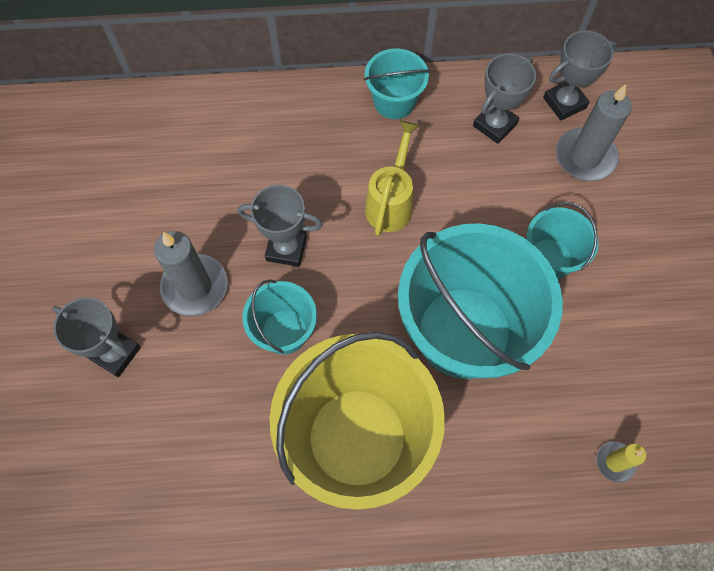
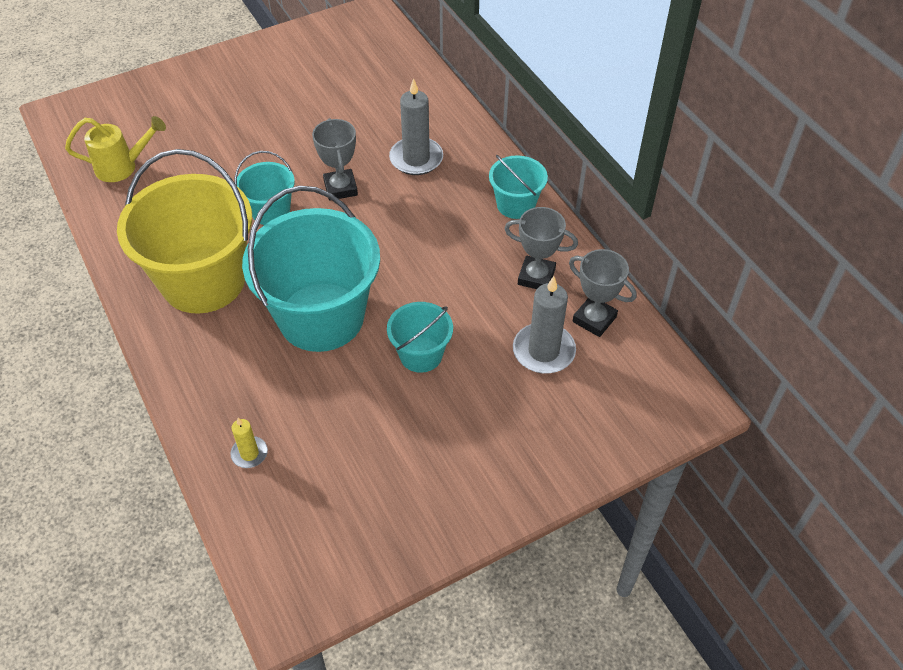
camera: 65 degrees right, 15 degrees down
grey trophy [52,297,141,377] -> none
grey candle [154,231,228,316] -> grey candle moved to [389,78,443,175]
yellow watering can [365,121,420,236] -> yellow watering can moved to [65,116,166,182]

